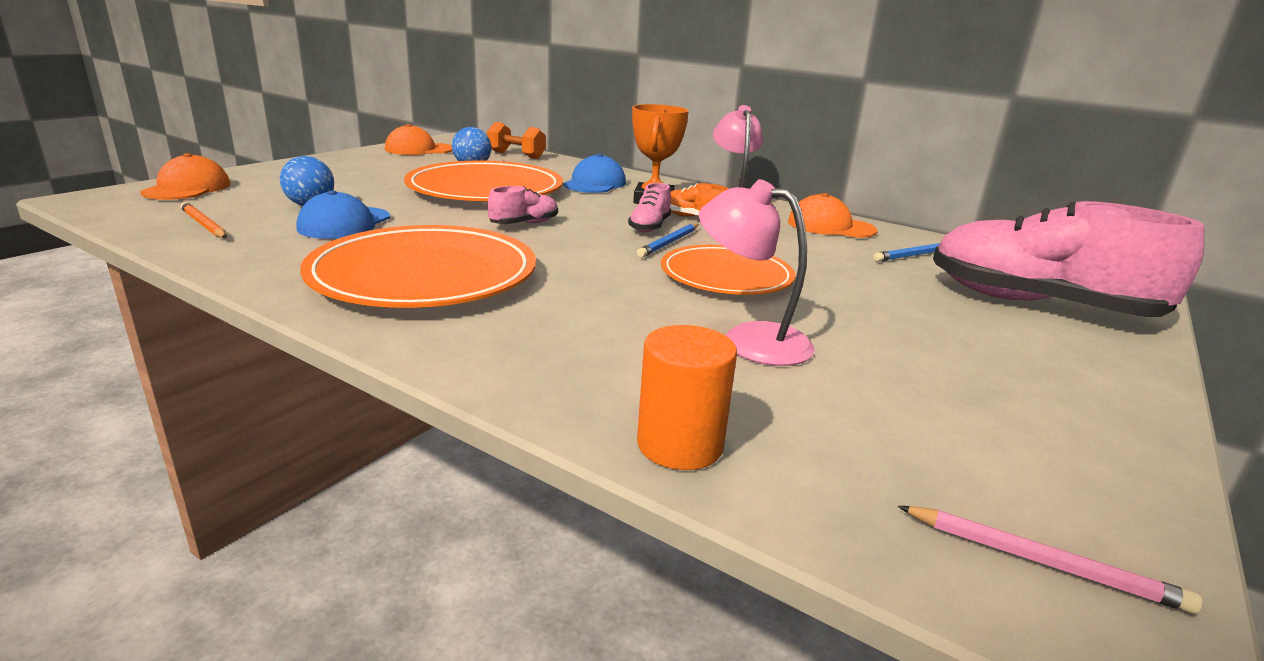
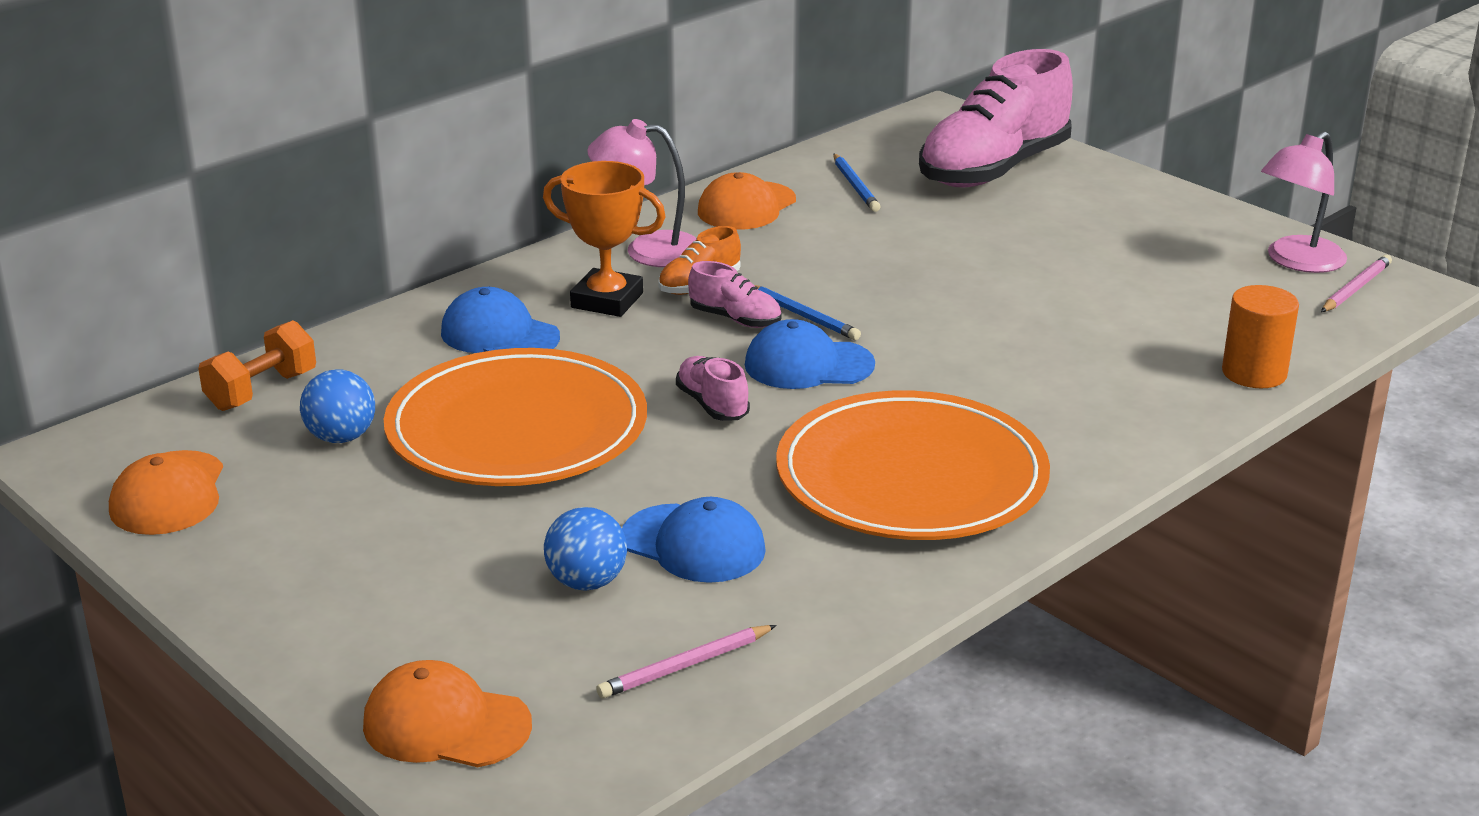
camera: 75 degrees left, 5 degrees up
orange pencil [180,202,227,238] -> pink pencil [596,625,777,699]
orange plate [661,245,795,295] -> none
pink lamp [699,179,815,366] -> pink lamp moved to [1261,131,1347,273]
none -> blue cap [745,319,875,389]

